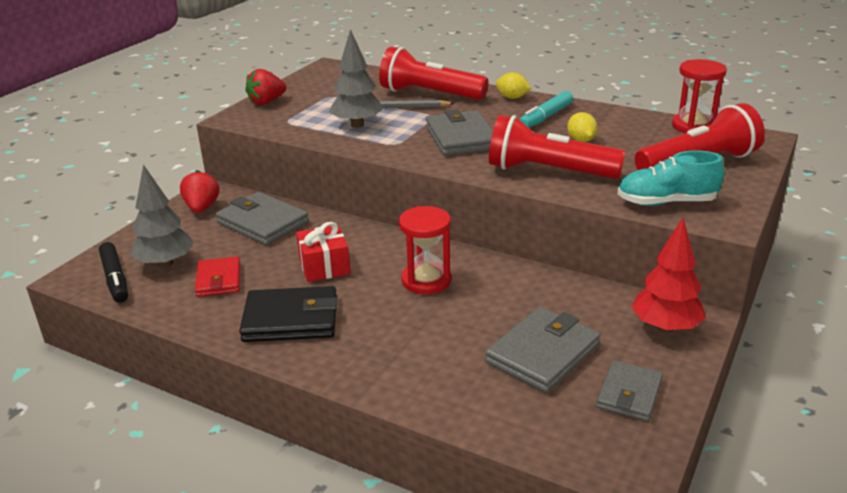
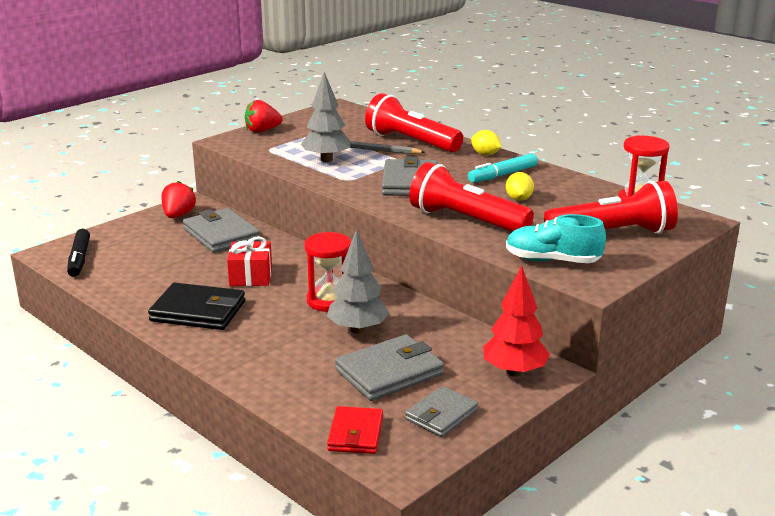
camera: 15 degrees right, 5 degrees down
grey tree [130,164,194,268] -> grey tree moved to [327,229,390,334]
red wallet [195,256,240,297] -> red wallet moved to [327,406,383,454]

